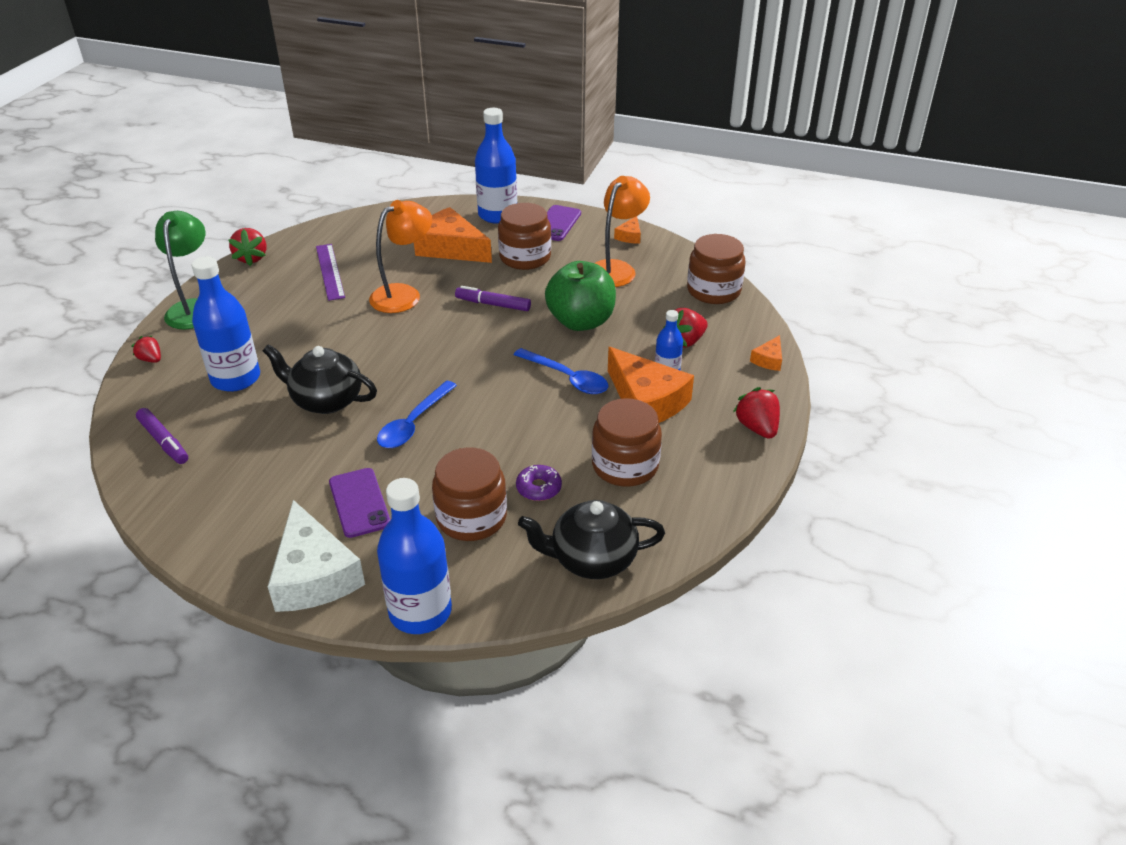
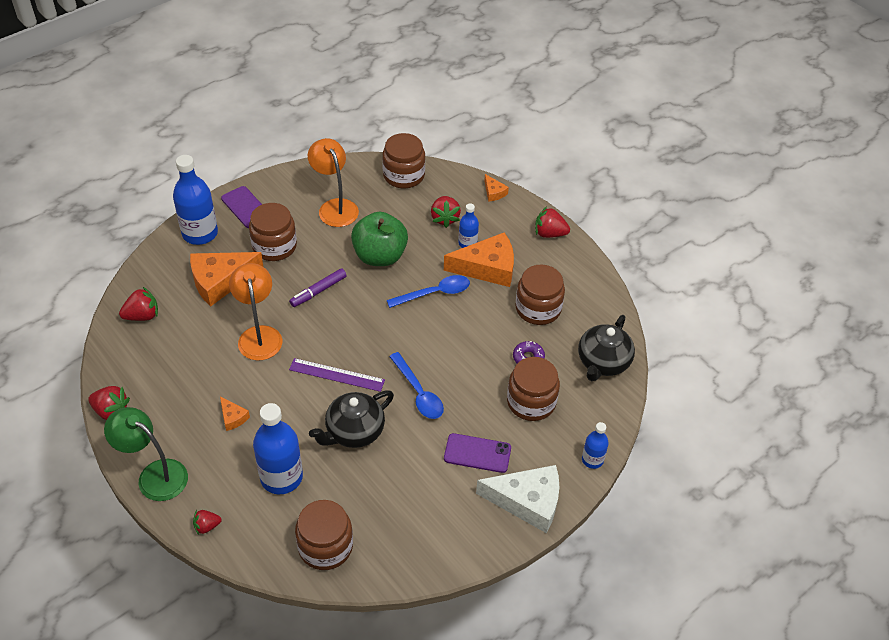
camera: 60 degrees left, 10 degrees up
purple marker [136,408,188,464] -> brown jar [295,500,353,570]
purple ruler [316,244,345,301] -> purple ruler moved to [289,358,385,392]
blue bottle [377,478,452,634] -> blue bottle [582,422,609,469], size x0.53
orange cheese [614,216,641,244] -> orange cheese moved to [220,396,250,431]
none -> red strawberry [119,287,158,321]

